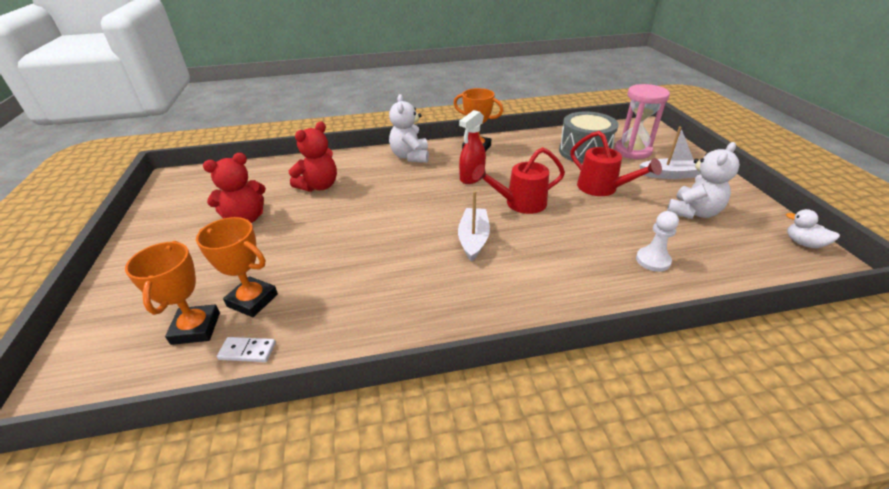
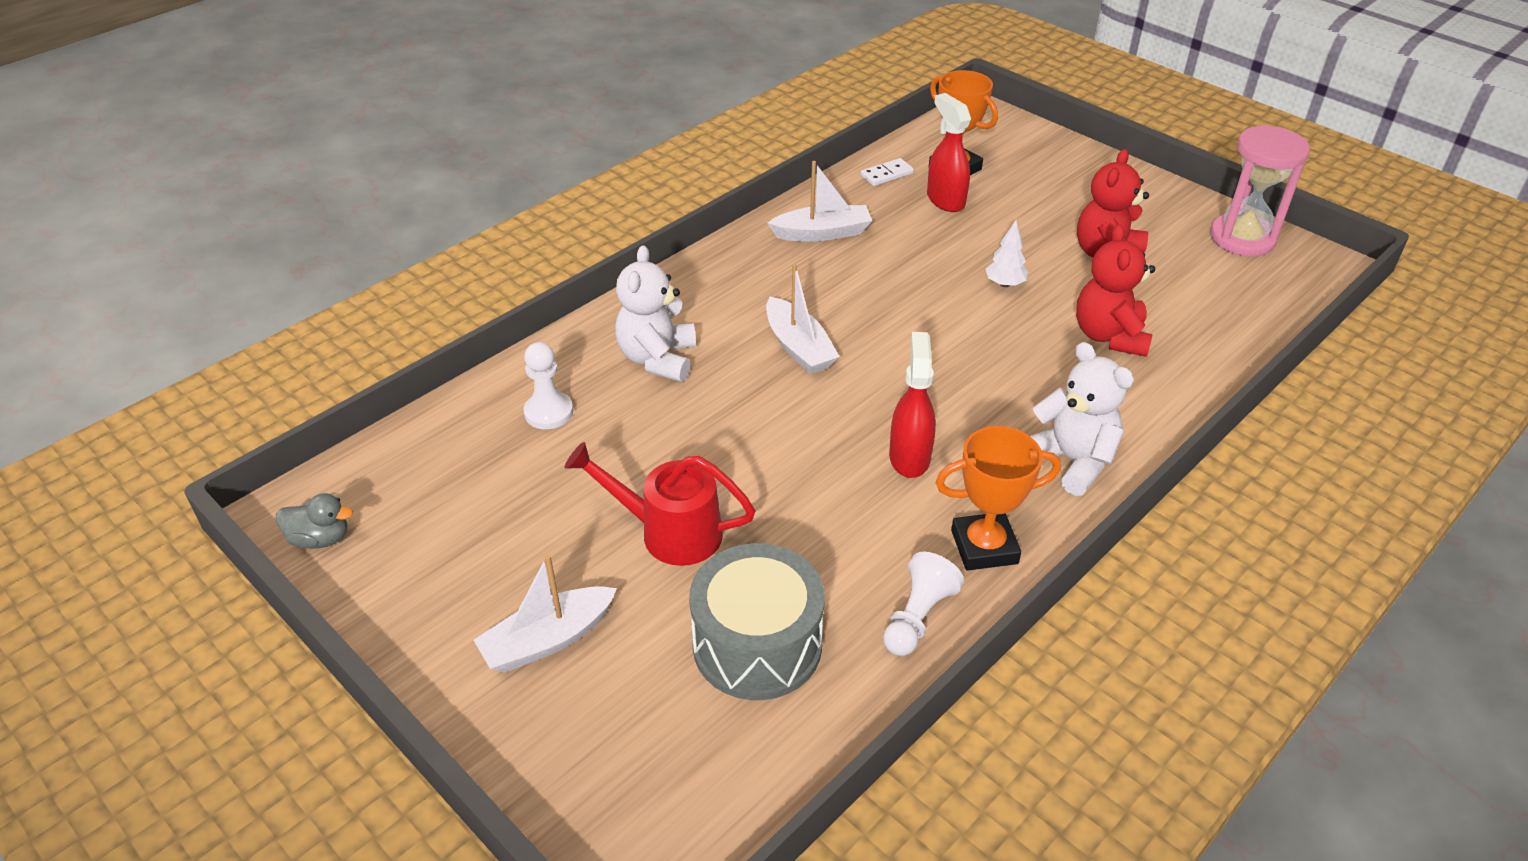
camera: 145 degrees right, 5 degrees up
orange trophy [196,217,278,317] -> red spray bottle [927,93,971,212]
red watering can [472,147,565,214] -> none
pink hourglass [614,84,670,159] -> pink hourglass moved to [1210,125,1310,257]
white teddy bear [667,142,740,219] -> white teddy bear moved to [615,245,696,382]
white duck [786,209,840,248] -> grey duck [276,493,353,548]
none -> white boat [768,161,872,242]
none -> white pawn [883,552,964,656]
none -> white tree [985,220,1028,287]

